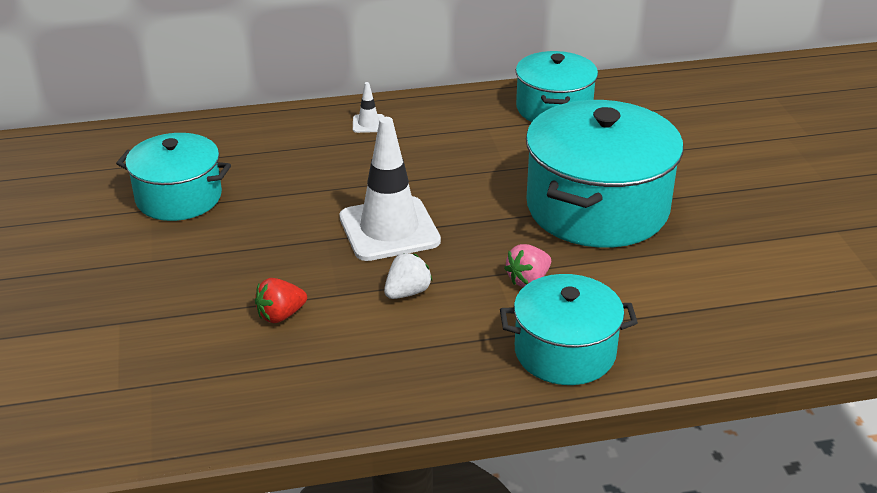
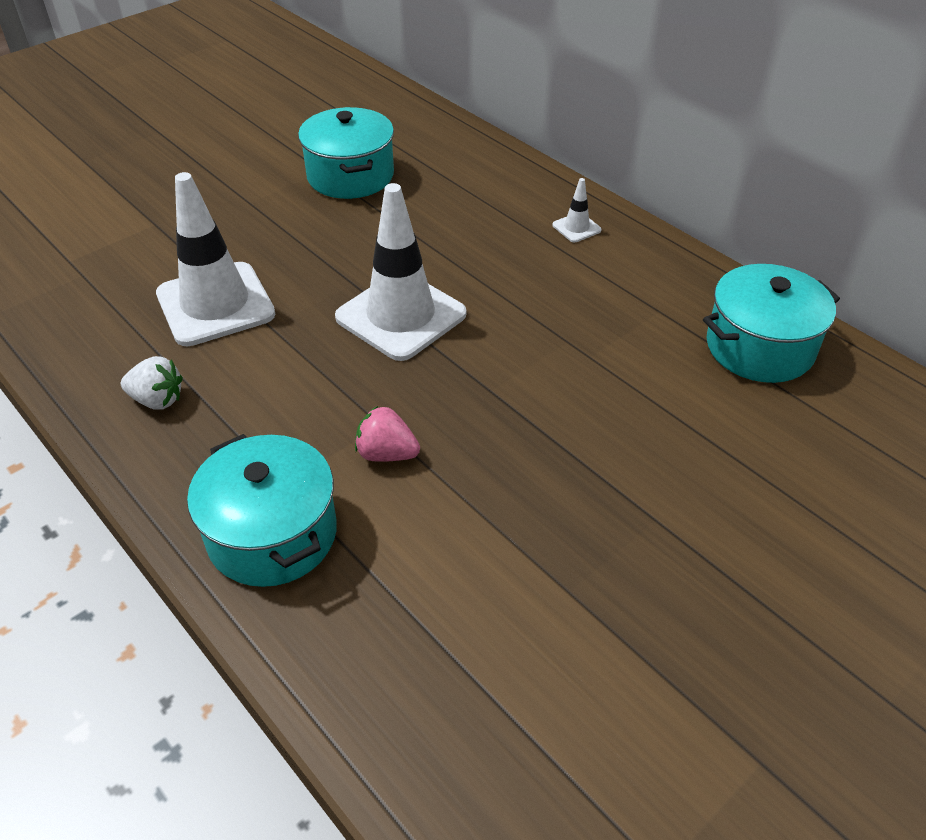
camera: 60 degrees right, 10 degrees up
red strawberry [255,278,307,323] -> white traffic cone [156,172,276,346]
white strawberry [384,253,432,299] -> white strawberry moved to [121,356,183,409]
turquoise pot [526,100,684,248] -> none

